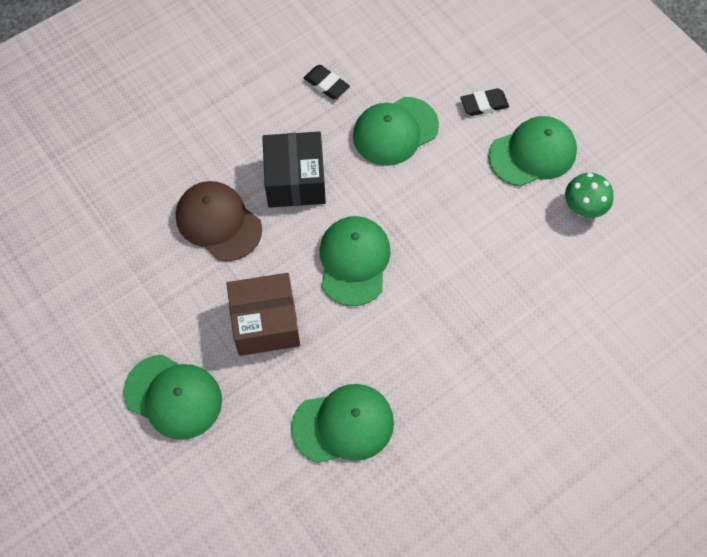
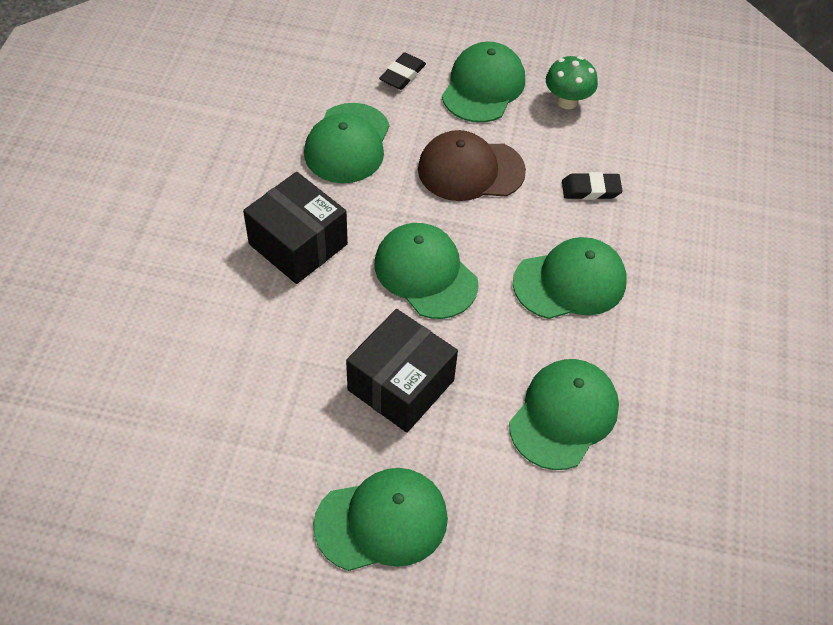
camera: 45 degrees left, 10 degrees down
brown cap [176,181,262,261] -> brown cap moved to [418,130,526,201]
brown box [226,273,300,356] -> black box [346,309,458,433]
black eraser [304,65,350,99] -> black eraser moved to [562,172,623,200]
none -> green cap [513,237,627,319]

